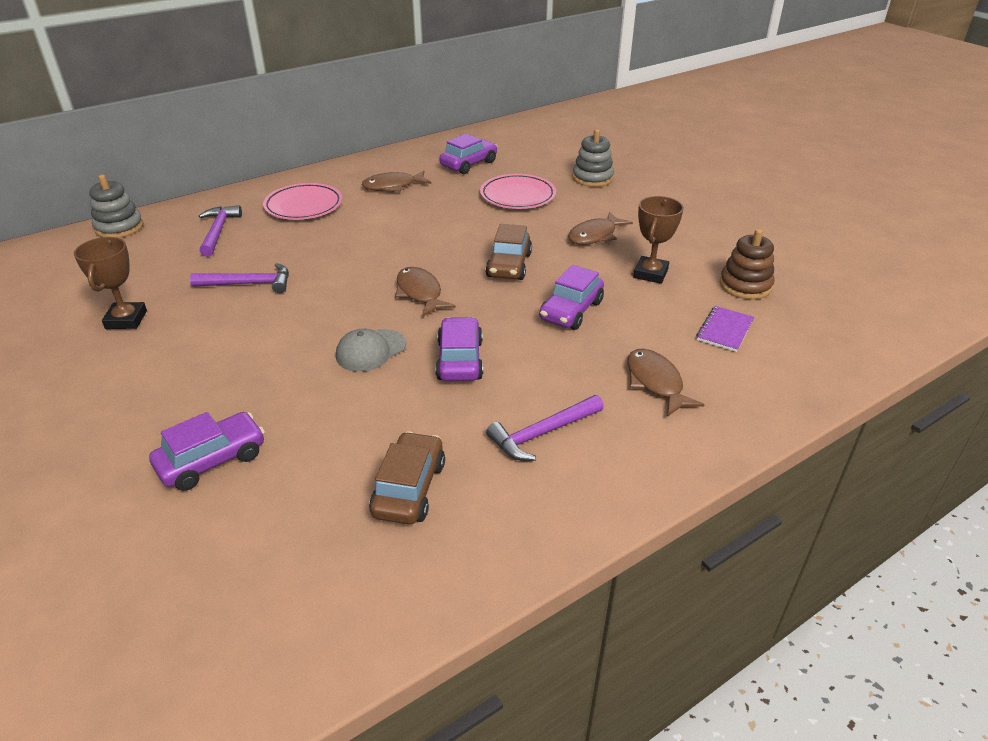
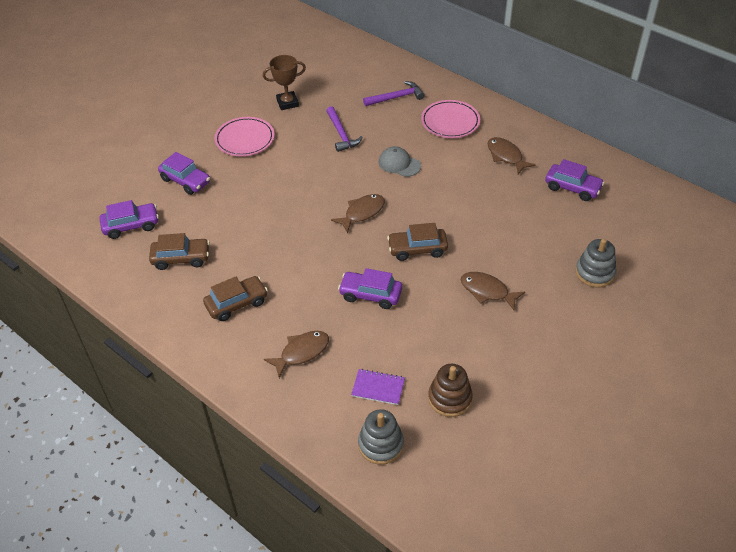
camera: 75 degrees right, 10 degrees up
grey stacking toy [89,175,143,238] -> grey stacking toy moved to [358,409,404,465]
grey cap [336,329,406,372] -> grey cap moved to [379,146,421,177]
purple car [435,317,483,381] -> purple car moved to [99,200,159,239]
pink plate [480,174,556,209] -> pink plate moved to [214,117,275,156]
purple hammer [486,395,604,461] -> brown car [203,276,268,321]
brown trophy [633,196,684,284] -> none

